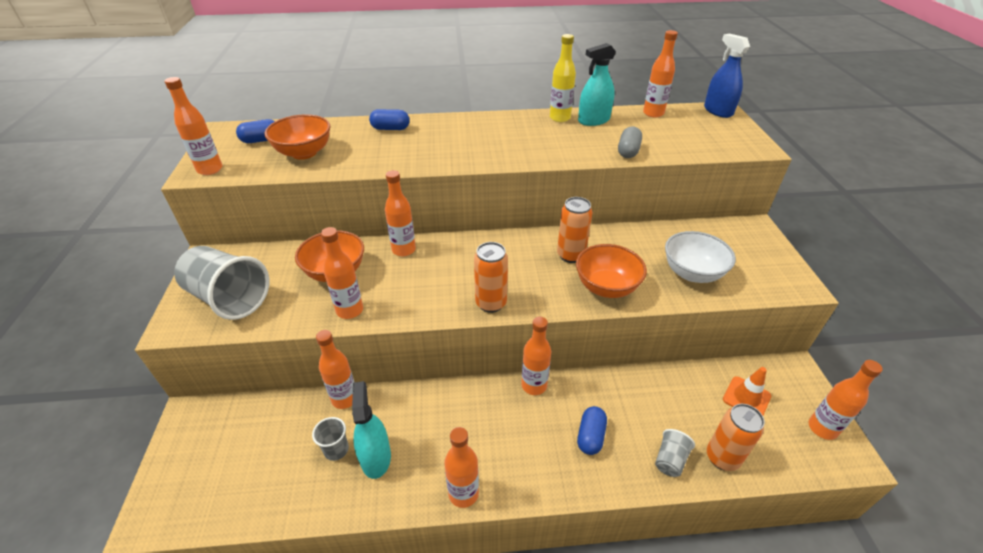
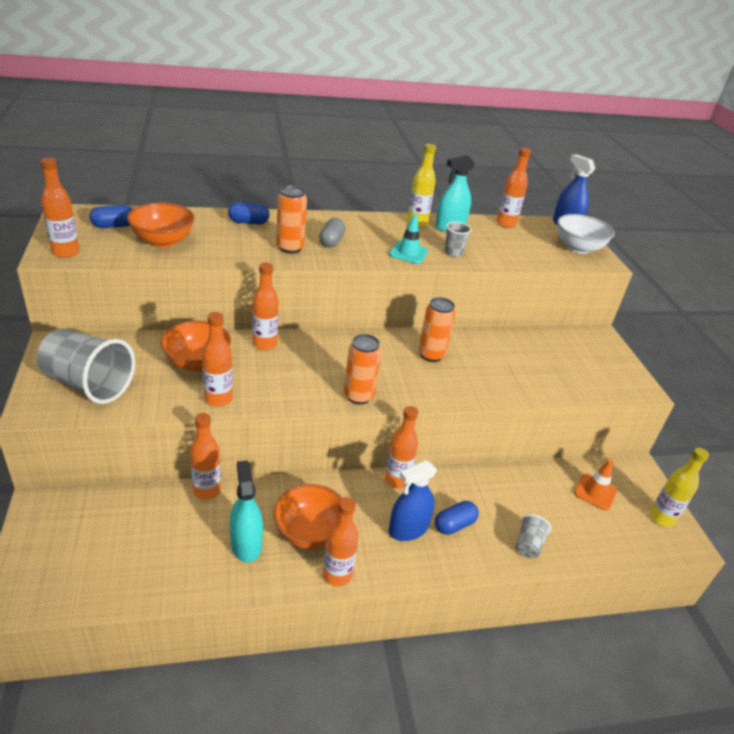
camera: 10 degrees left, 5 degrees down
grey cup [312,417,349,461] -> grey cup moved to [444,222,471,257]
orange bowl [576,244,647,298] -> orange bowl moved to [274,484,342,549]
blue capsule [577,406,607,455] -> blue capsule turned 45 degrees clockwise [435,501,479,535]
grey capsule [618,127,642,158] -> grey capsule moved to [319,218,345,247]
white bowl [665,231,736,283] -> white bowl moved to [557,214,614,254]
orange can [707,404,765,471] -> orange can moved to [276,185,307,254]
orange bottle [808,360,883,440] -> yellow bottle [650,447,709,527]
none -> turquoise traffic cone [389,214,428,264]
none -> blue spray bottle [389,460,437,541]

